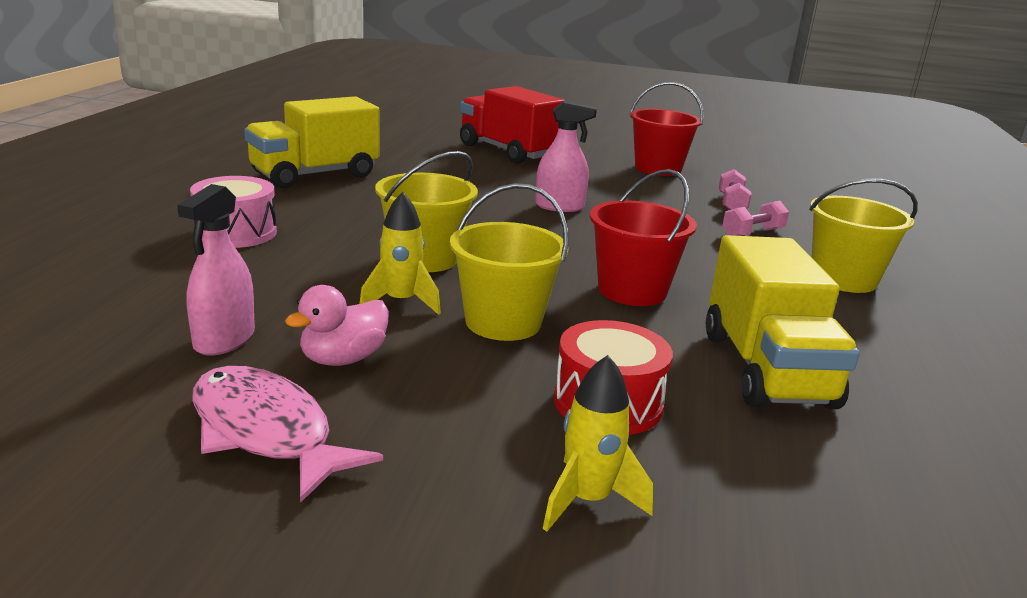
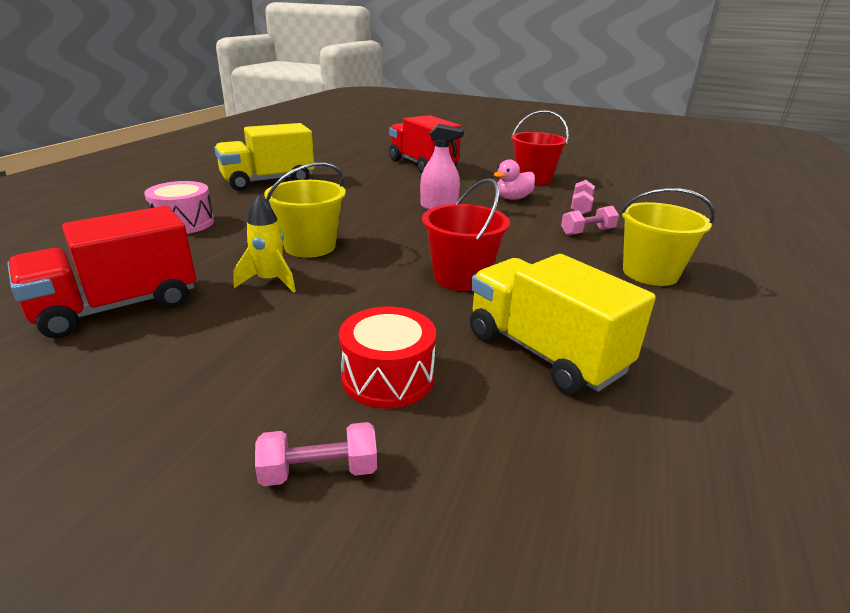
camera: 10 degrees right, 5 degrees up
pink spray bottle [177,184,255,356] -> red truck [7,206,196,338]
pink fish [192,366,383,503] -> none
pink duck [285,285,389,366] -> pink duck moved to [493,159,535,200]
yellow bucket [450,183,569,341] -> none
yellow rocket [543,355,653,531] -> pink dumbbell [255,422,377,486]
yellow truck [706,235,860,409] -> yellow truck turned 135 degrees clockwise [470,254,656,395]

